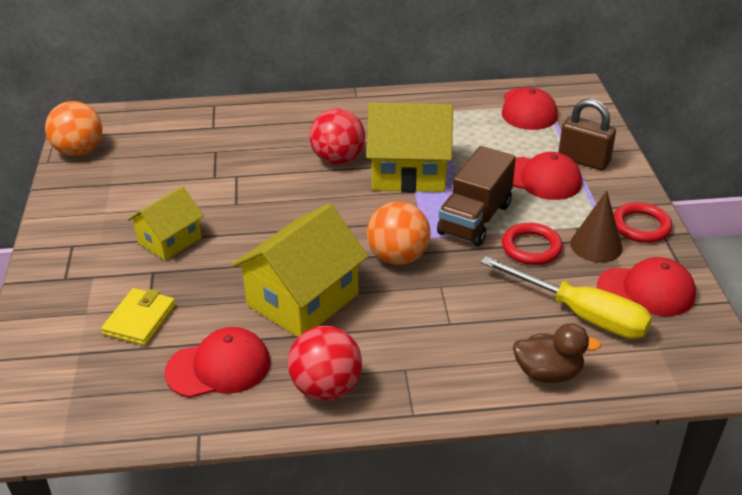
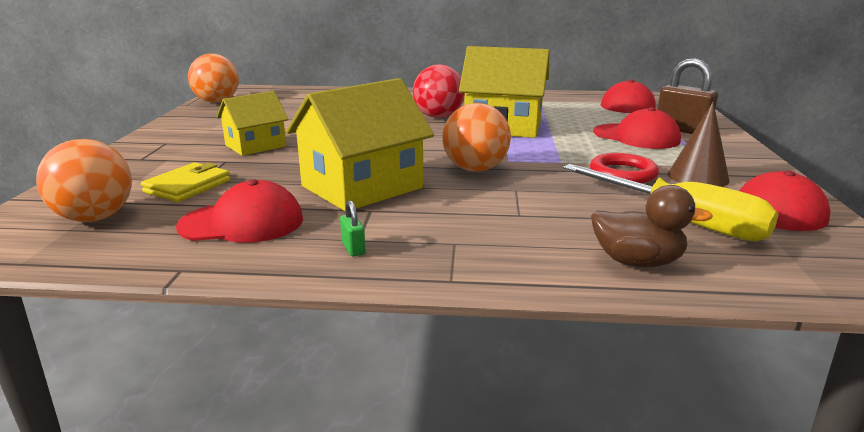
camera: 10 degrees right, 15 degrees down
red ball [288,326,362,401] -> green padlock [340,200,365,256]
brown truck [437,146,516,246] -> none
red ring [614,202,672,243] -> none
none -> orange ball [36,139,132,222]

